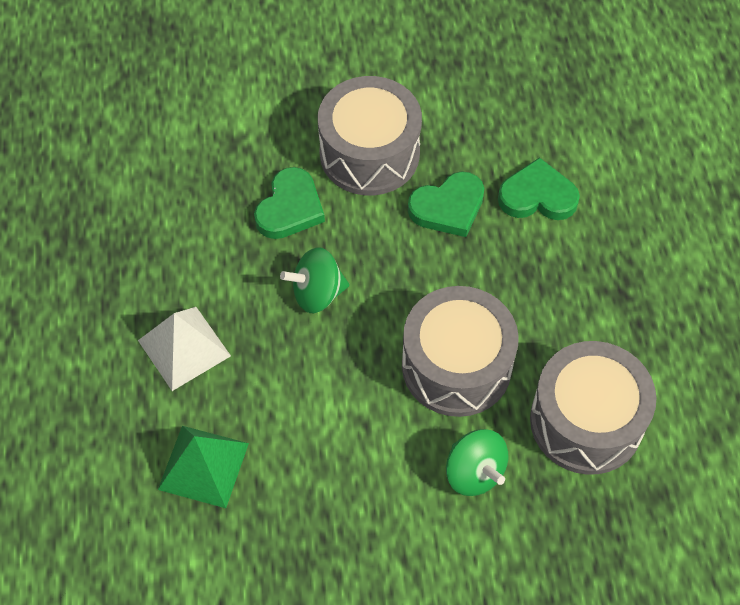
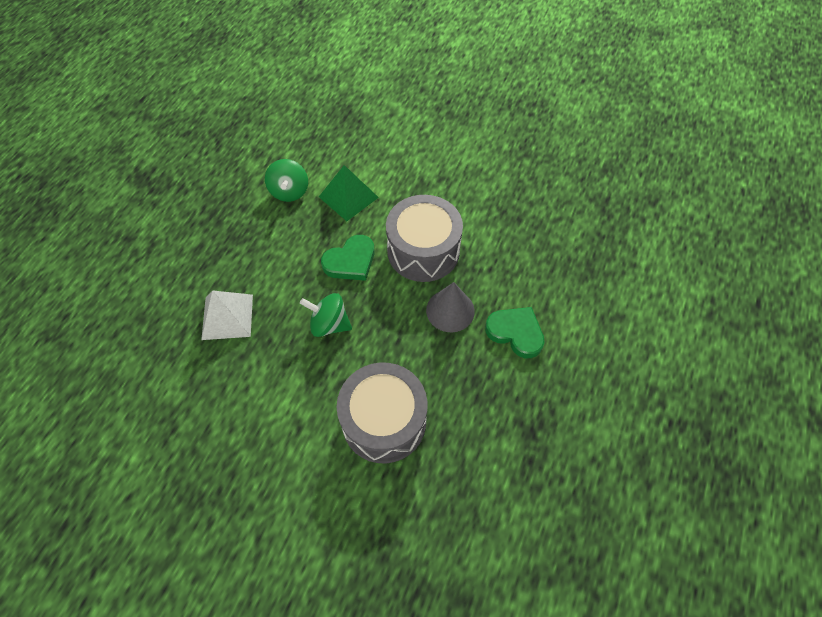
camera: 30 degrees right, 0 degrees up
green pyramid [158,426,249,508] -> green pyramid moved to [319,165,379,221]
green heart [408,171,484,237] -> grey cone [426,282,475,333]
green spinning top [446,429,508,496] -> green spinning top moved to [265,159,308,202]
grey drum [530,341,656,475] -> none

